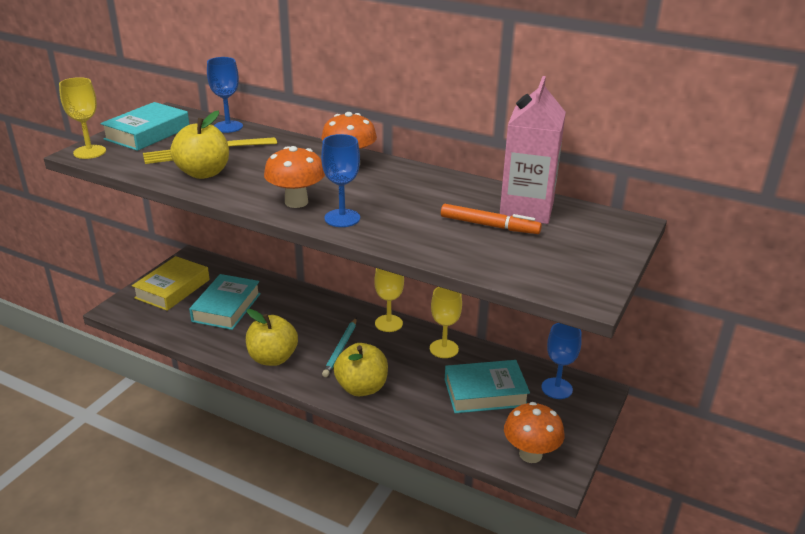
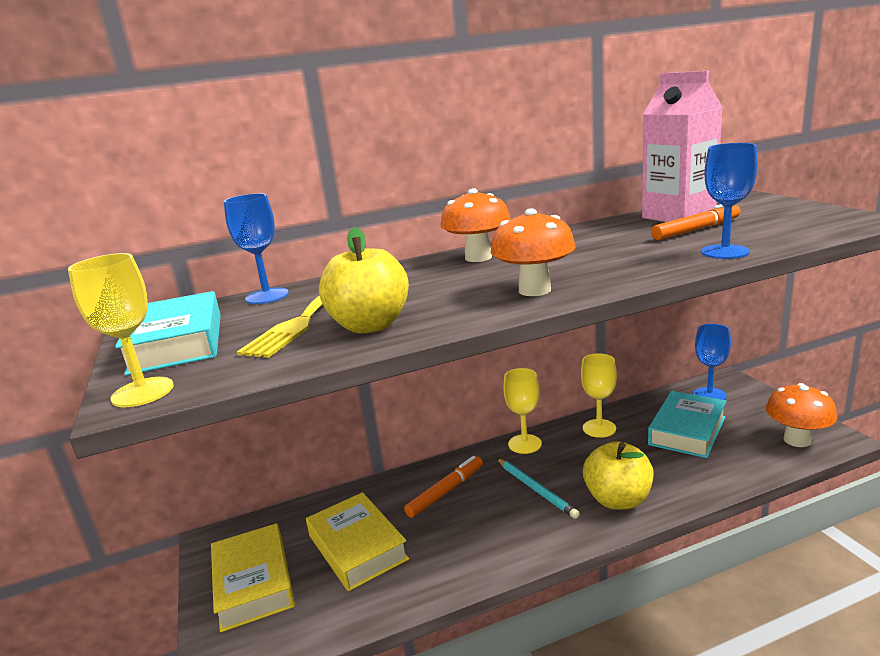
camera: 45 degrees left, 10 degrees down
turquoise book [189,274,261,330] -> yellow book [306,492,409,591]
yellow apple [246,309,298,366] -> none
blue goblet [321,134,360,227] -> blue goblet moved to [701,143,758,259]
none -> orange marker [404,456,483,518]

